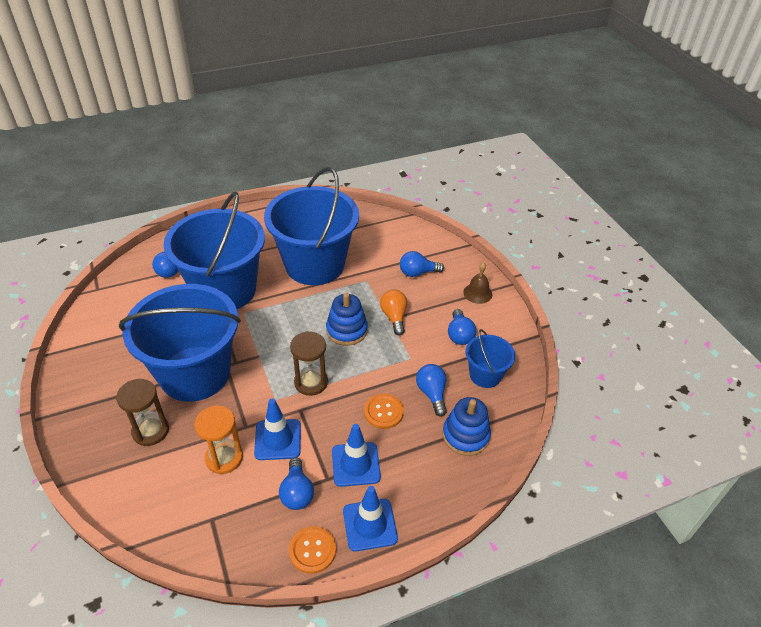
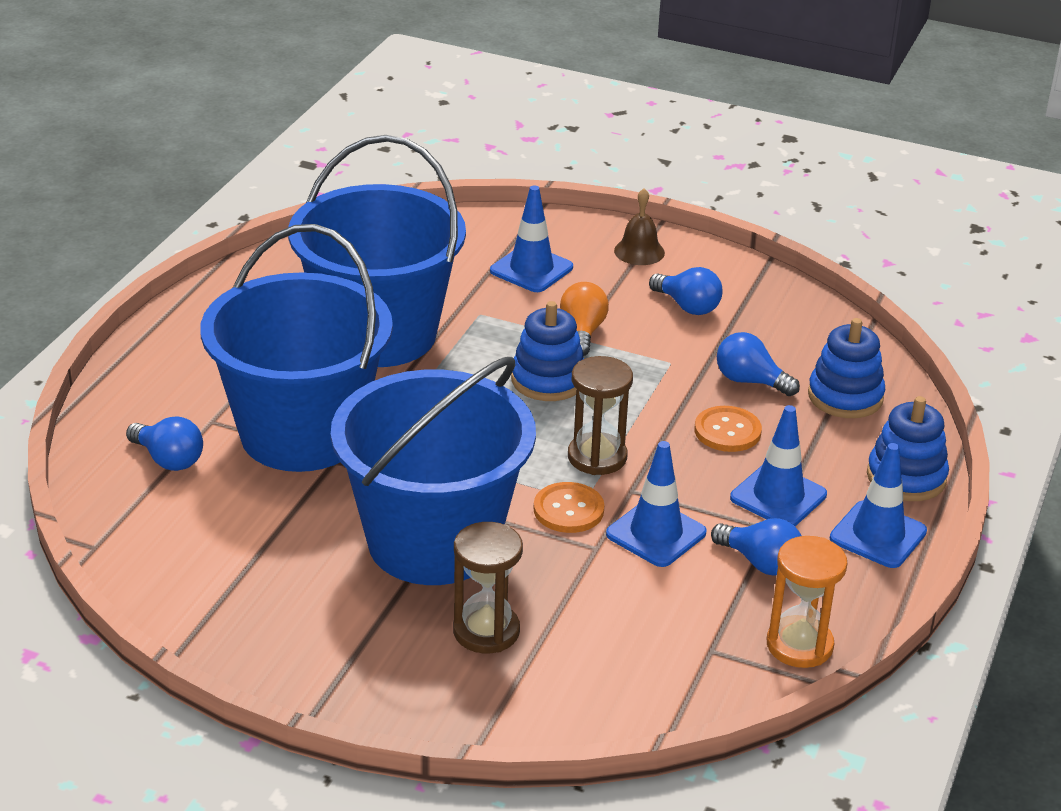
camera: 45 degrees left, 10 degrees down
orange hourglass [194,405,243,474] -> orange hourglass moved to [767,536,847,668]
orange button [289,526,336,574] -> orange button moved to [534,482,604,533]
orange light bulb [380,289,407,335] -> orange light bulb turned 60 degrees clockwise [560,282,609,356]
blue light bulb [400,251,444,277] -> blue traffic cone [490,185,573,292]
blue bucket [466,329,515,388] -> none
none -> blue stacking toy [867,396,949,501]

